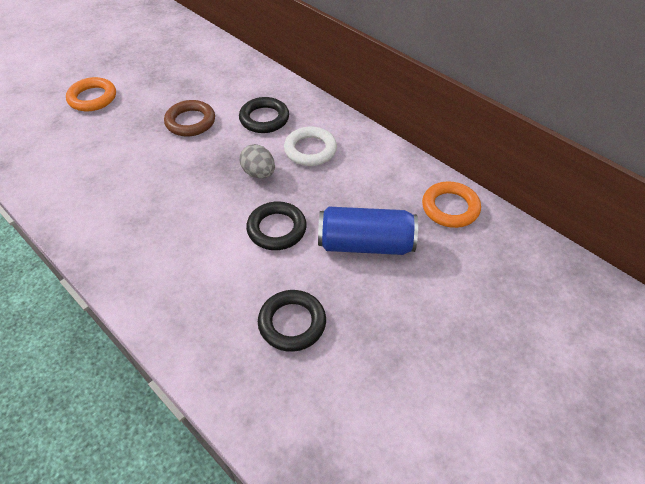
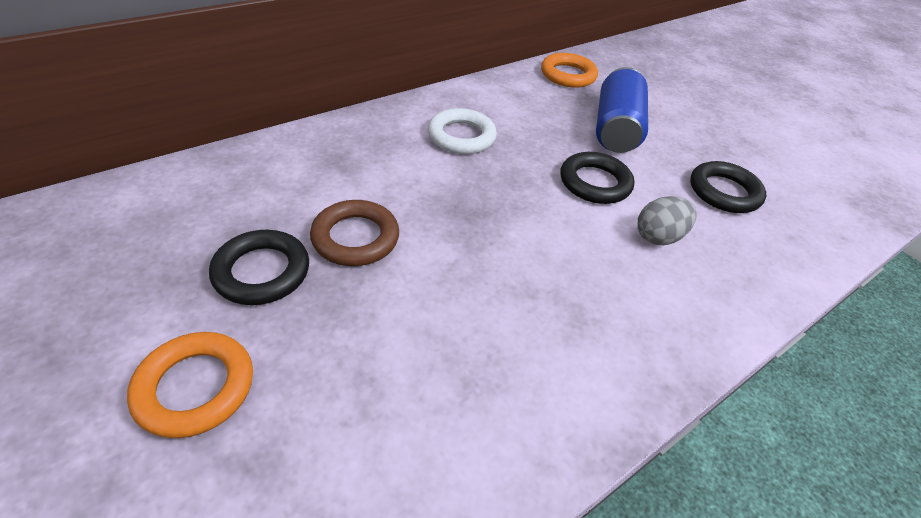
camera: 85 degrees left, 5 degrees down
black ring [239,97,289,133] -> black ring moved to [209,230,309,305]
grey egg [239,144,275,179] -> grey egg moved to [637,196,697,245]

